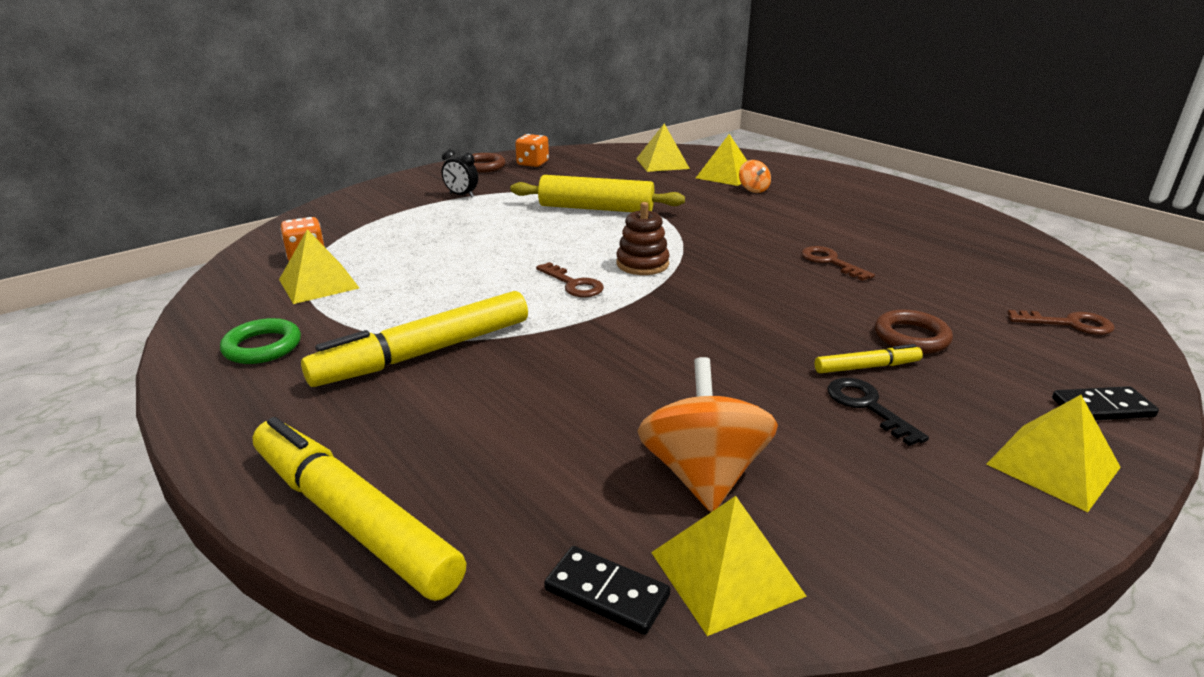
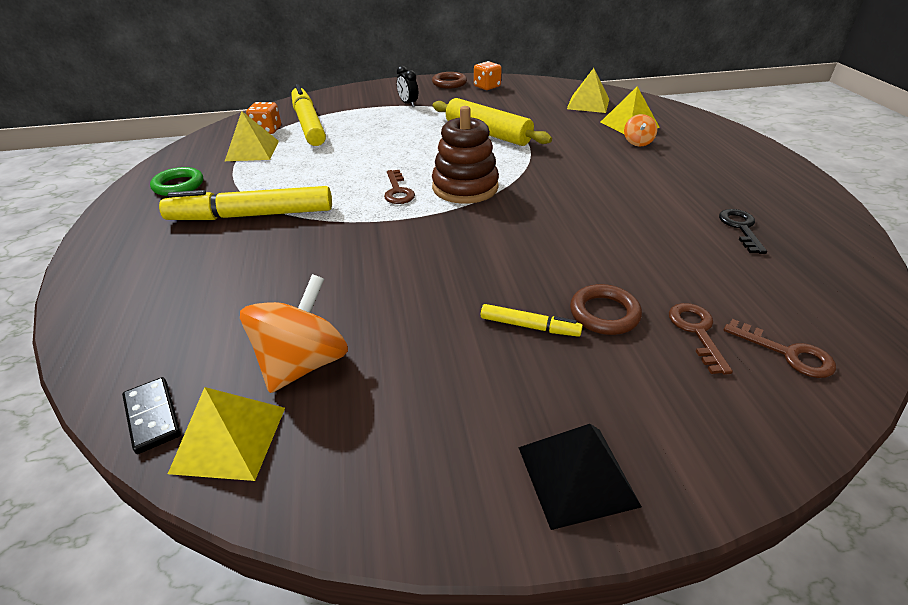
camera: 30 degrees right, 10 degrees up
yellow marker [253,417,466,601] -> yellow marker moved to [291,84,326,146]
brown stacking toy [617,202,670,275] -> brown stacking toy [432,106,499,204], size x1.52
brown key [801,246,875,281] -> brown key moved to [669,303,733,375]
black key [828,378,929,446] -> black key moved to [719,209,767,254]
yellow pyramid [986,395,1121,512] -> black pyramid [518,424,642,530]
black domino [1052,386,1159,420] -> none

